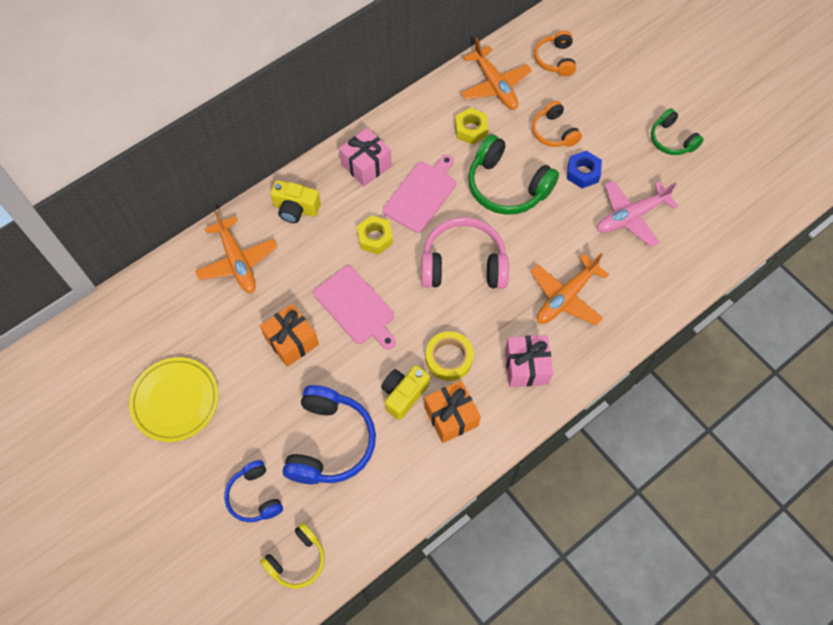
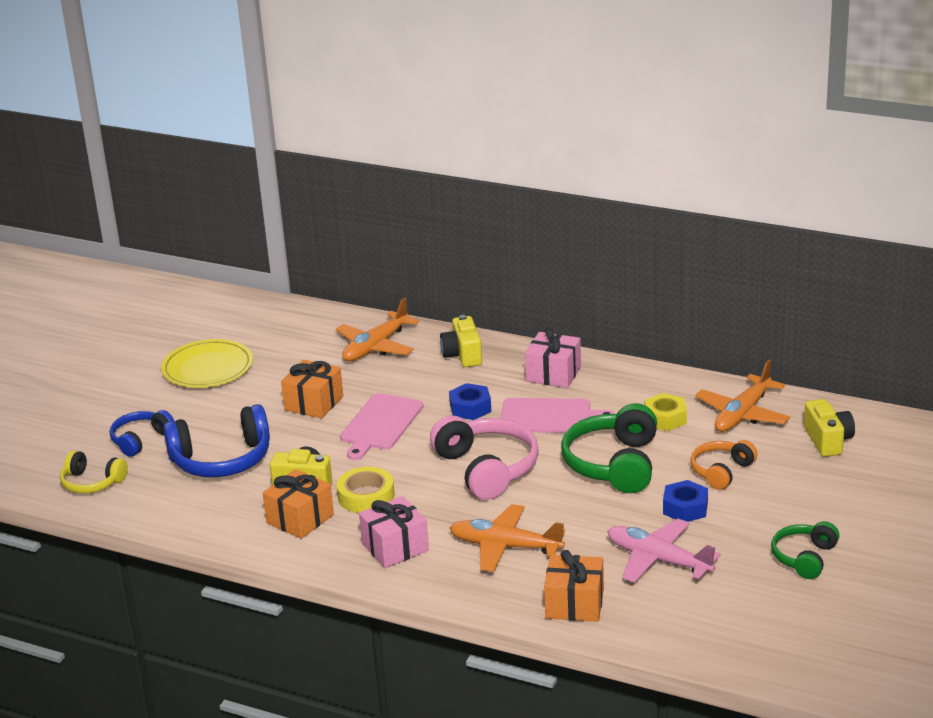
camera: 65 degrees right, 35 degrees down
yellow nut [357,215,393,255] -> blue nut [449,383,491,420]
orange headphones [534,30,576,76] -> yellow camera [804,399,855,457]
none -> orange gift [544,550,604,622]

